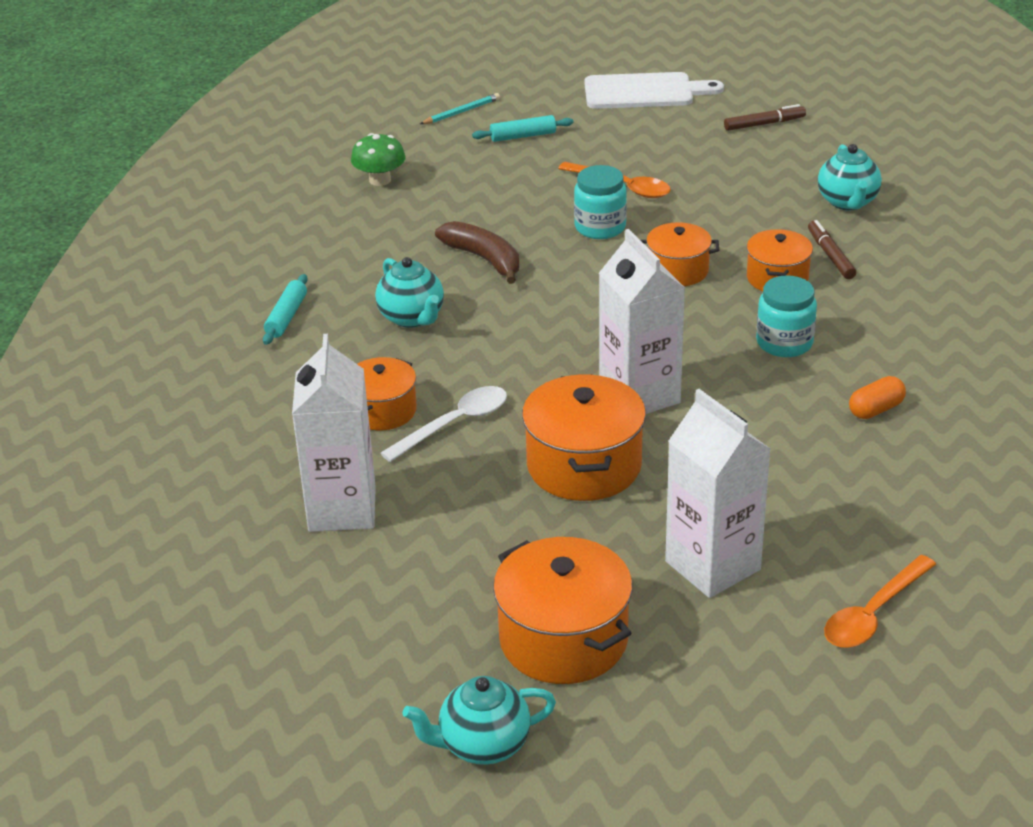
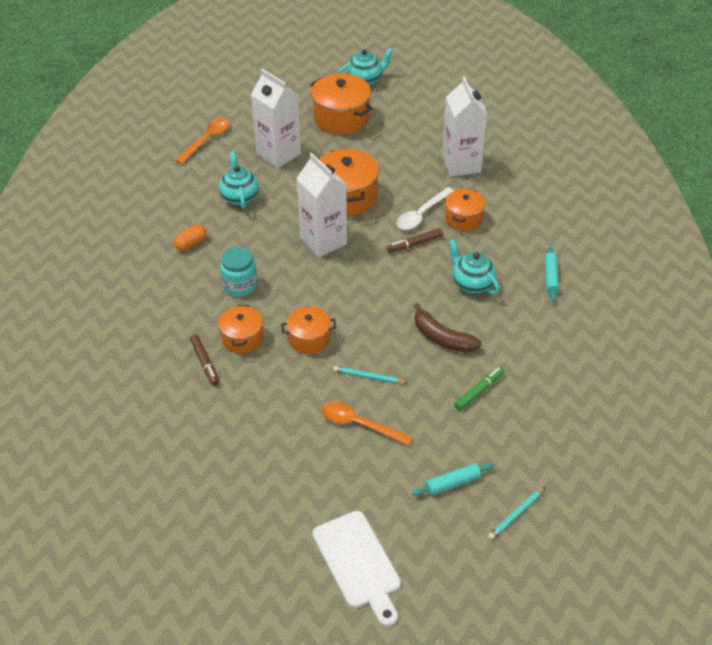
camera: 170 degrees right, 10 degrees up
green mushroom [351,133,406,186] -> none
turquoise jar [574,165,627,239] -> turquoise pencil [333,366,408,384]
white cutting board [584,72,724,109] -> white cutting board turned 105 degrees counterclockwise [312,511,401,626]
brown marker [724,104,806,131] -> brown marker moved to [387,228,443,253]
turquoise teapot [818,144,882,210] -> turquoise teapot moved to [219,151,259,209]
none -> green marker [454,367,504,411]

